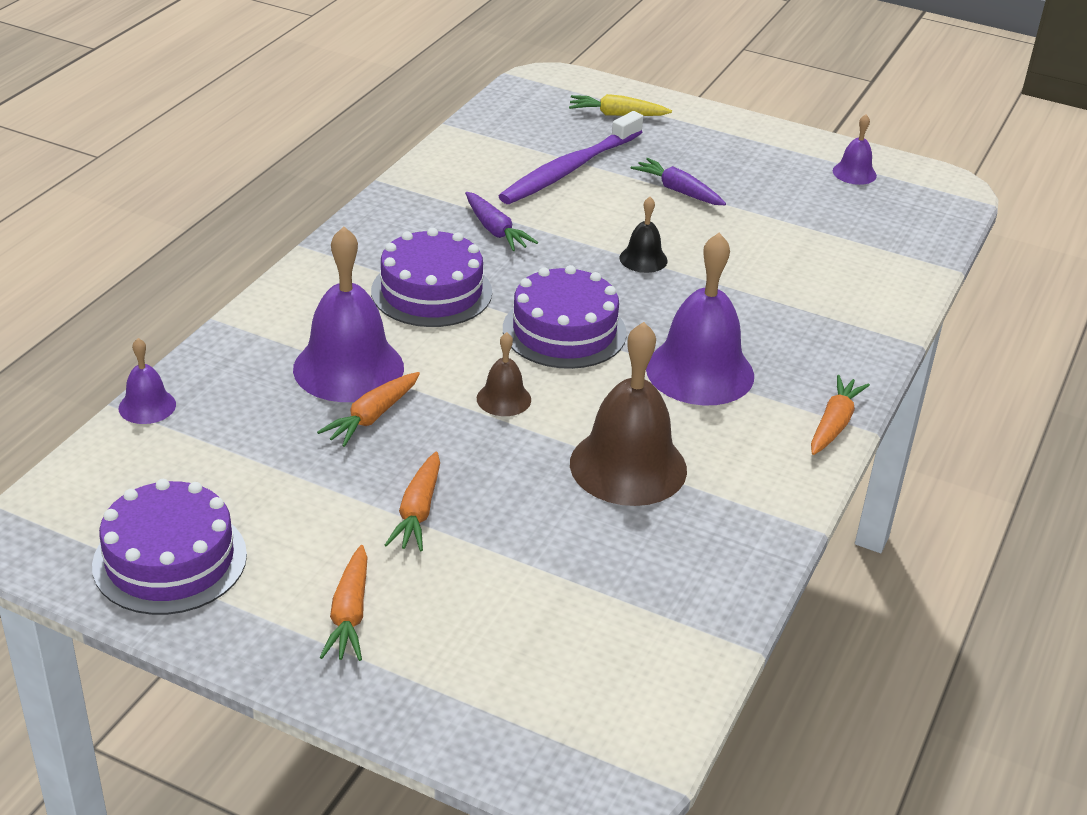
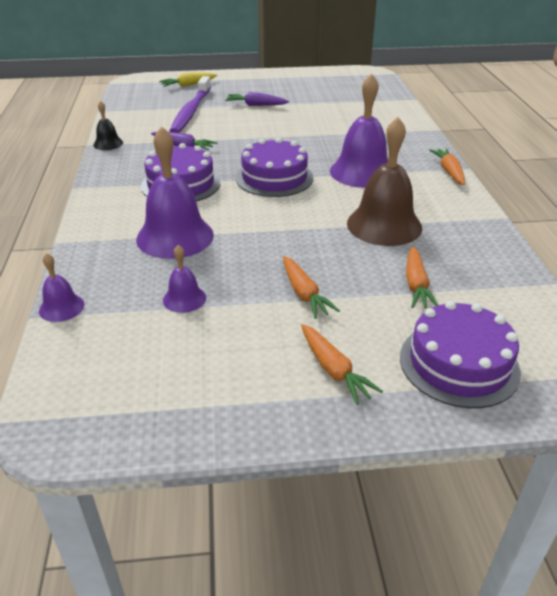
camera: 30 degrees left, 0 degrees up
purple cake [92,479,247,615] -> purple cake moved to [400,301,521,408]
orange carrot [317,372,420,447] -> orange carrot moved to [406,246,438,308]
brown bell [477,332,531,416] -> none
black bell [620,197,668,273] -> black bell moved to [93,101,123,150]
purple bell [833,114,877,185] -> purple bell moved to [163,245,206,313]

